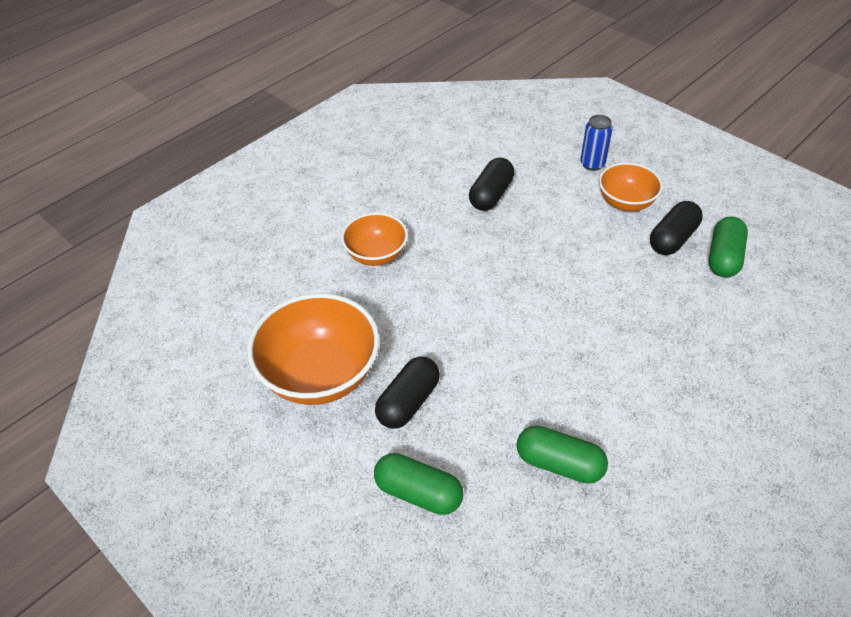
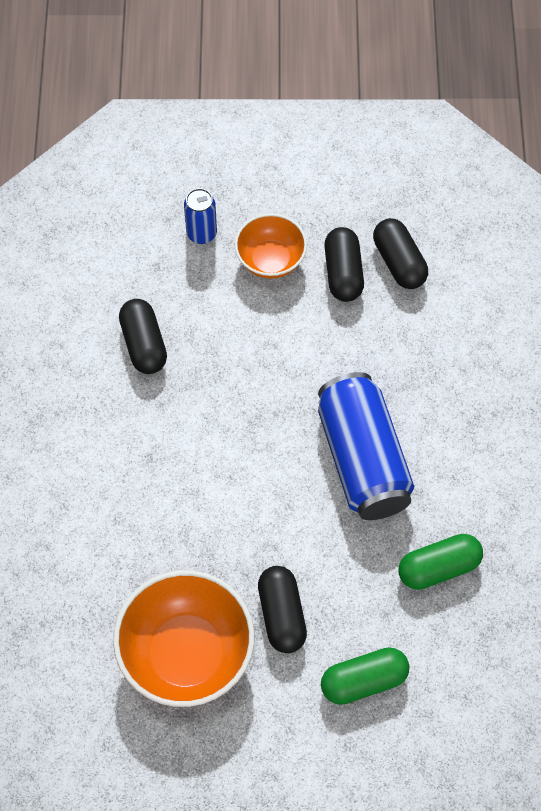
camera: 45 degrees left, 15 degrees up
orange bowl [341,213,408,266] -> none
green capsule [709,216,748,277] -> black capsule [373,218,428,289]
none -> blue can [318,372,414,520]

